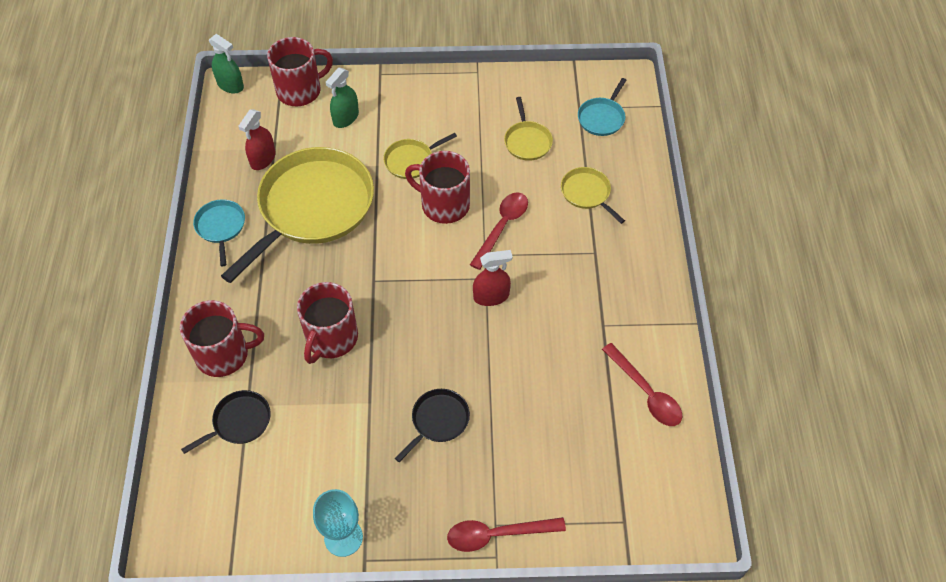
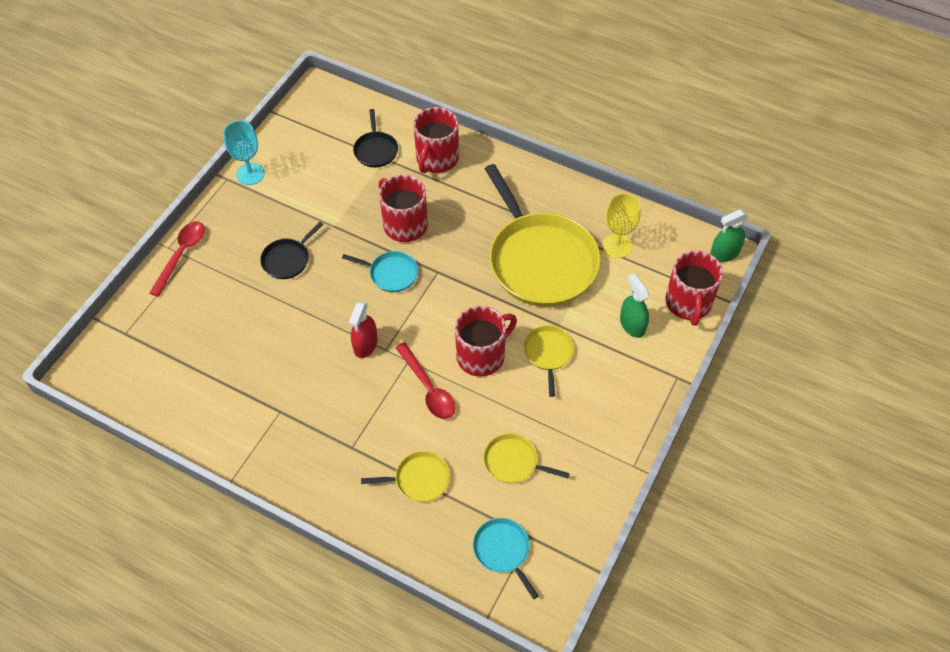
camera: 120 degrees right, 0 degrees up
turquoise pan [193,199,245,267] -> turquoise pan moved to [342,251,418,292]
red spray bottle [238,110,276,170] -> yellow goblet [602,193,641,258]
black pan [395,389,470,462] -> black pan turned 60 degrees clockwise [260,222,323,279]
red spoon [602,343,682,426] -> none

